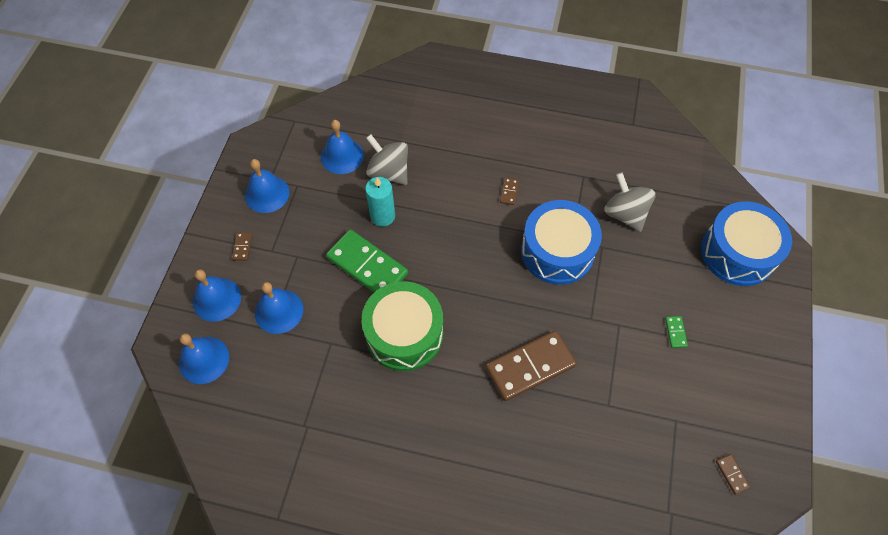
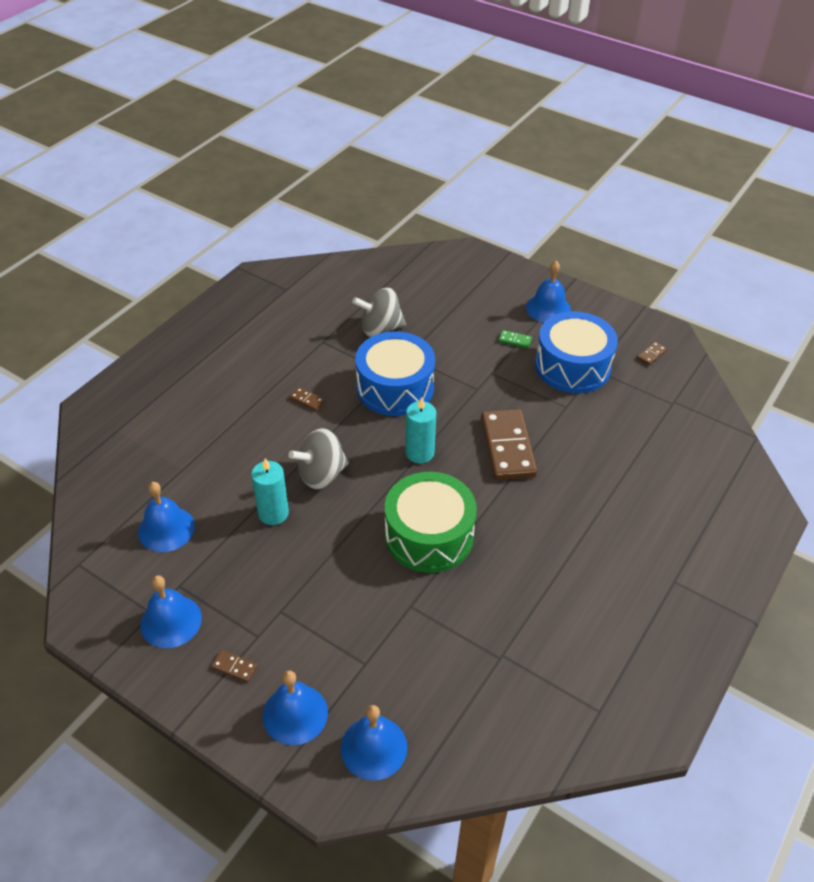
camera: 70 degrees left, 15 degrees down
blue bell [255,282,303,334] -> blue bell moved to [526,261,571,323]
green domino [326,229,408,292] -> none
grey spinning top [366,134,408,185] -> grey spinning top moved to [289,428,349,489]
blue drum [701,201,792,286] -> blue drum moved to [535,311,618,393]
brown domino [716,454,750,495] -> brown domino turned 45 degrees counterclockwise [637,341,667,366]
none -> turquoise candle [405,397,436,463]

